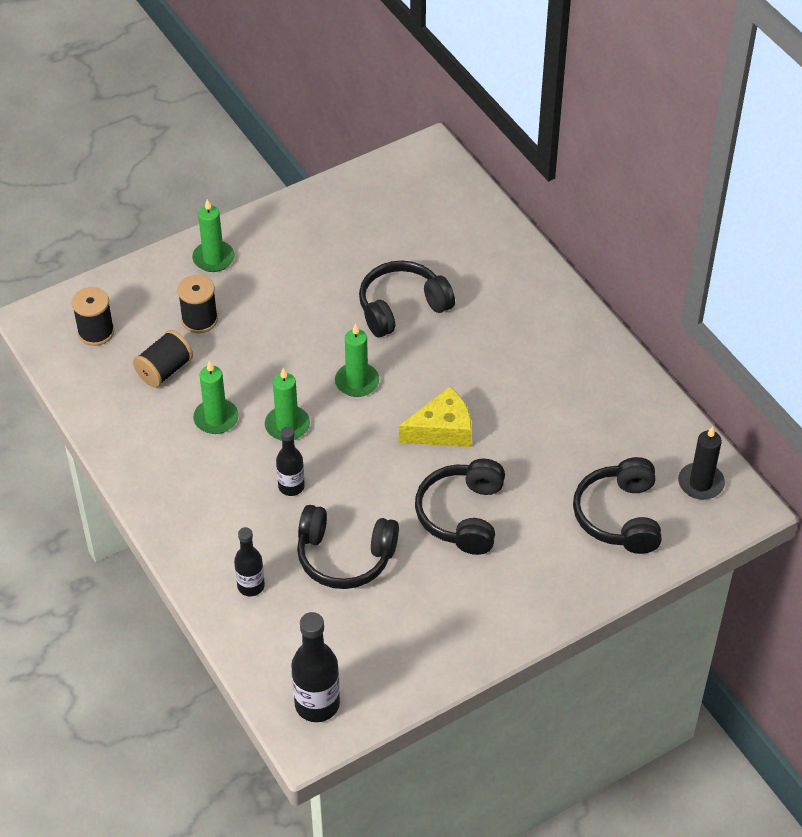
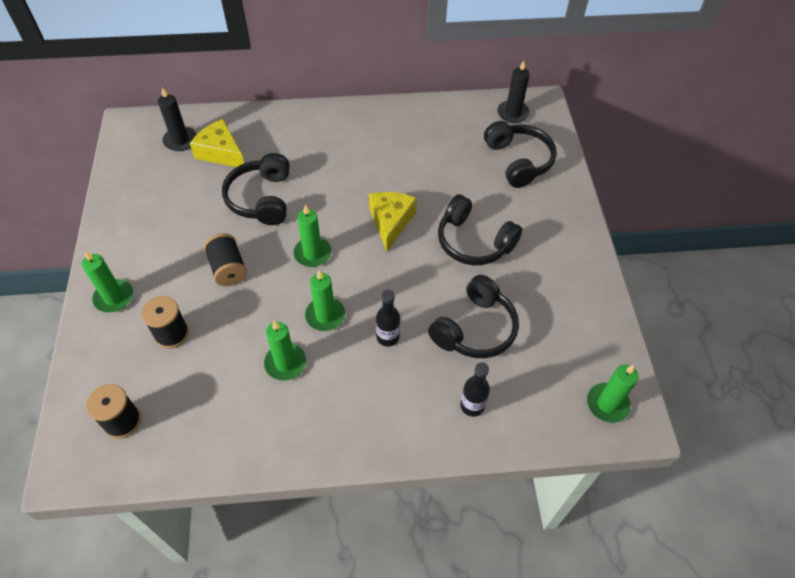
camera: 65 degrees left, 5 degrees up
black spool [133,330,193,388] -> black spool moved to [204,233,247,286]
black bottle [291,612,340,722] -> green candle [587,364,639,423]
black headphones [573,457,662,554] -> black headphones turned 135 degrees counterclockwise [484,121,557,188]
none -> black candle [158,87,197,151]
none -> yellow cheese [190,119,244,167]

